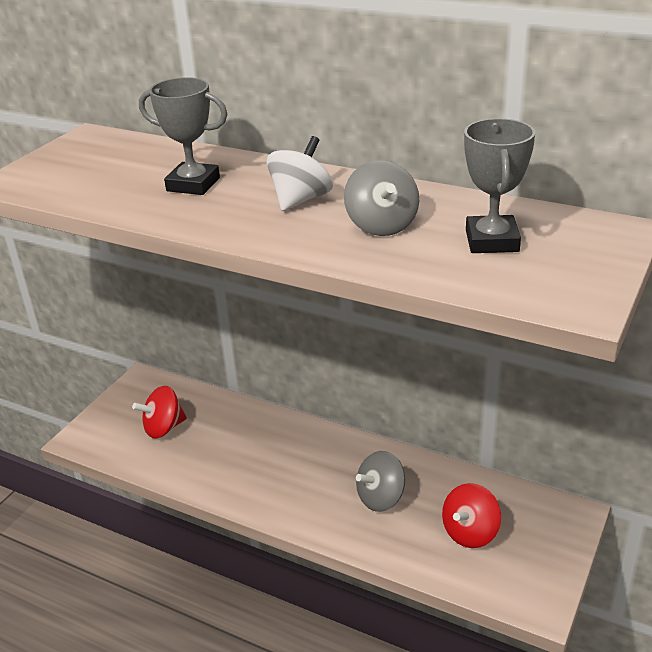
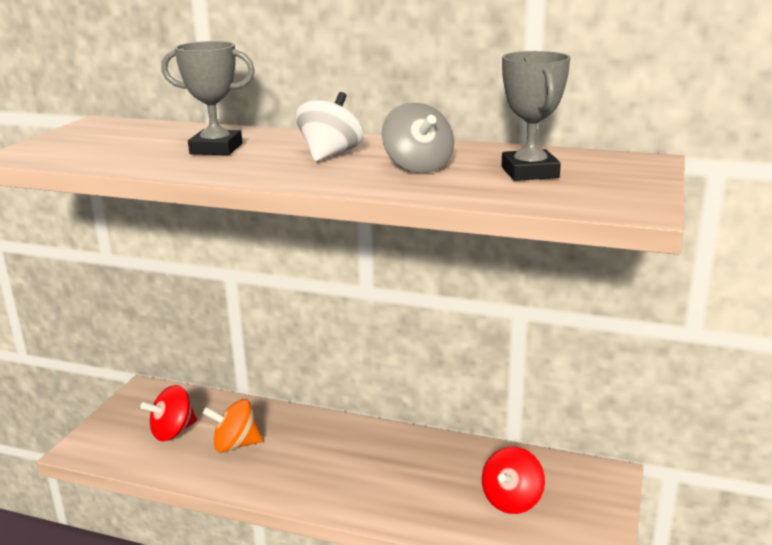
camera: 10 degrees left, 10 degrees down
grey spinning top [356,451,405,512] -> none
none -> orange spinning top [202,399,262,453]

